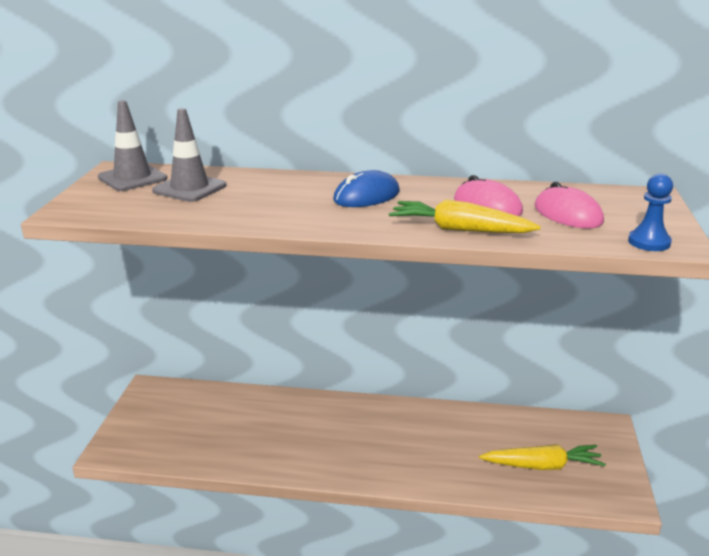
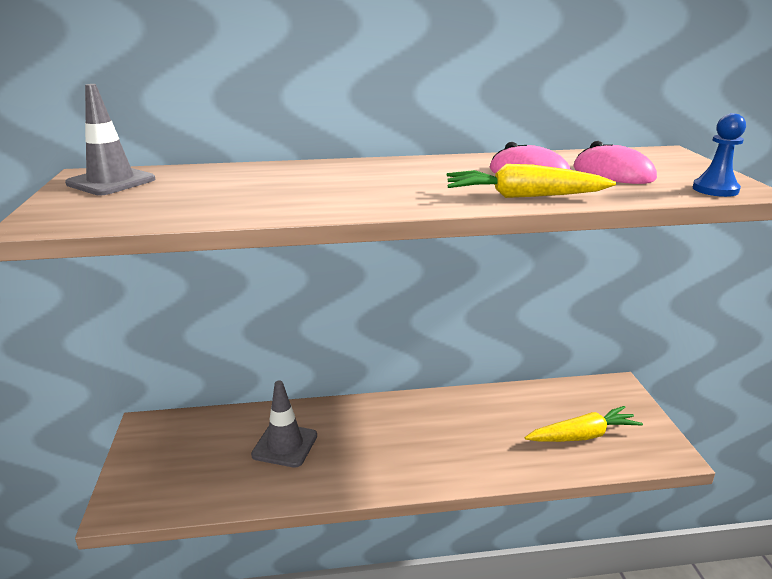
camera: 15 degrees left, 0 degrees up
grey traffic cone [152,108,226,202] -> grey traffic cone moved to [251,380,317,468]
blue mouse [333,170,400,207] -> none

